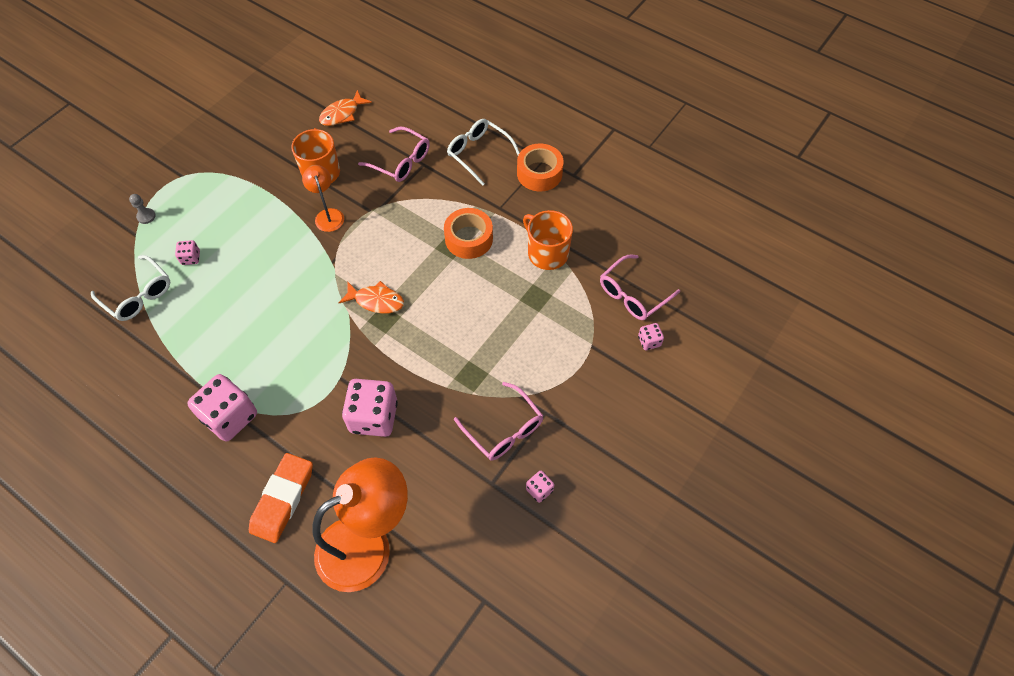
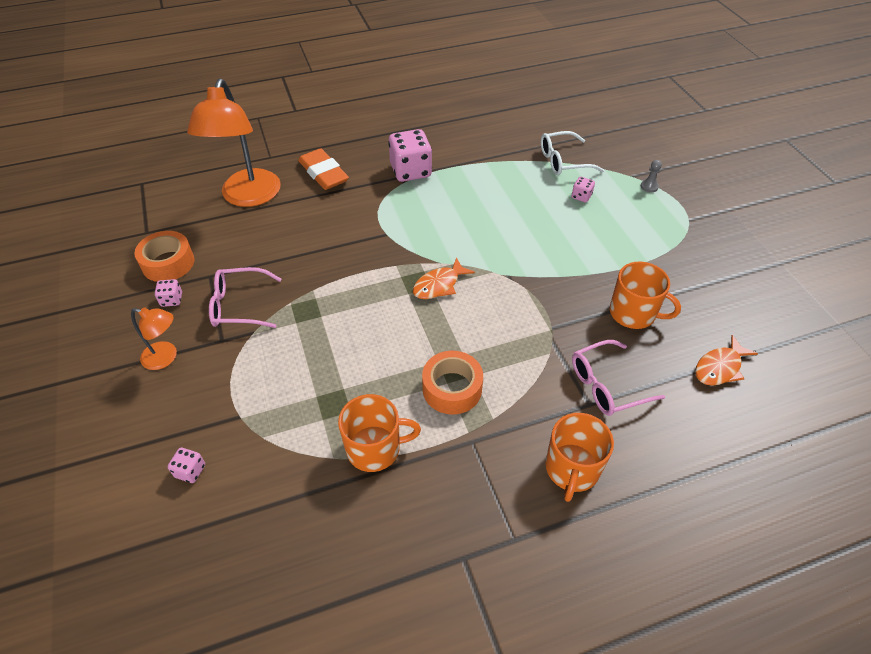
camera: 125 degrees right, 10 degrees down
orange lamp [302,165,344,232] -> orange lamp moved to [131,308,177,370]
orange fish [319,90,372,126] -> orange fish turned 120 degrees counterclockwise [695,335,758,386]
pink dice [342,379,398,437] -> none
white glasses [447,119,520,186] -> orange mug [546,413,614,502]
orange tape [517,144,564,191] -> orange tape moved to [134,231,194,282]
pink glasses [600,255,680,320] -> none

